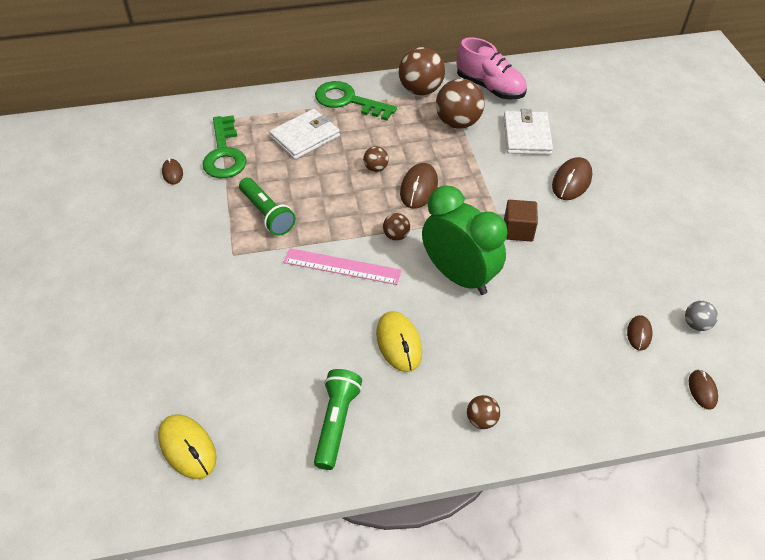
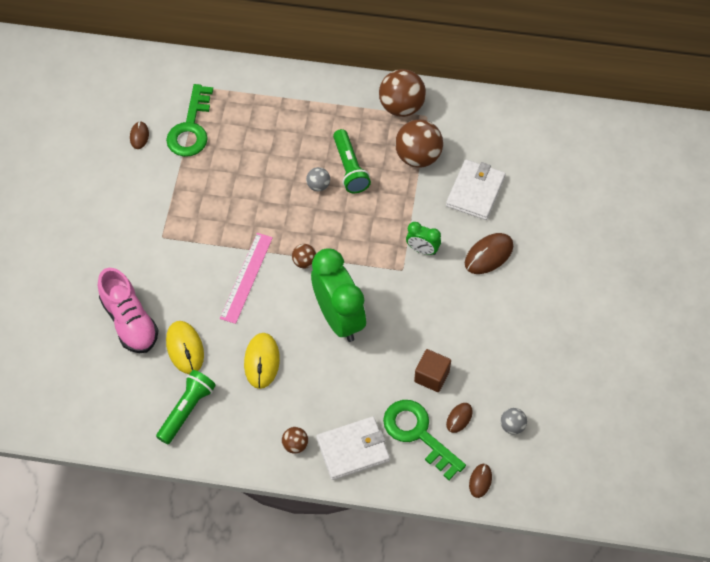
camera: 20 degrees right, 10 degrees up
yellow mouse [158,414,217,479] -> yellow mouse moved to [166,321,204,374]
green flashlight [239,178,296,236] -> green flashlight moved to [333,129,371,193]
white wallet [269,109,340,160] -> white wallet moved to [316,417,390,480]
pink ruler [284,248,402,285] -> pink ruler turned 75 degrees clockwise [220,233,273,324]
green key [315,81,397,121] -> green key moved to [383,400,466,480]
brown ball [363,146,389,172] -> grey ball [306,167,330,191]
brown mouse [400,163,438,209] -> none
pink shoe [457,37,527,100] -> pink shoe moved to [98,268,159,353]
brown cube [504,200,538,242] -> brown cube moved to [414,349,451,392]
none -> green clock [406,222,441,255]

